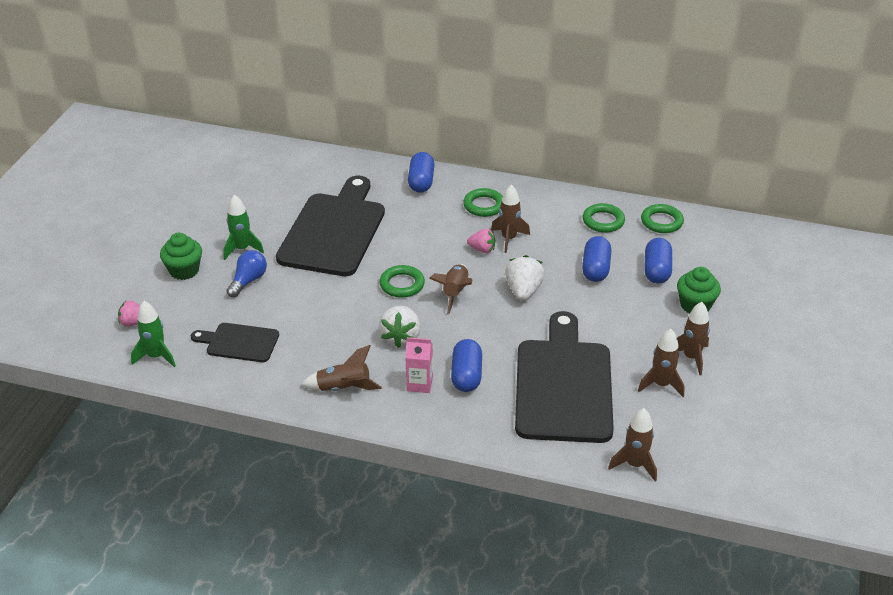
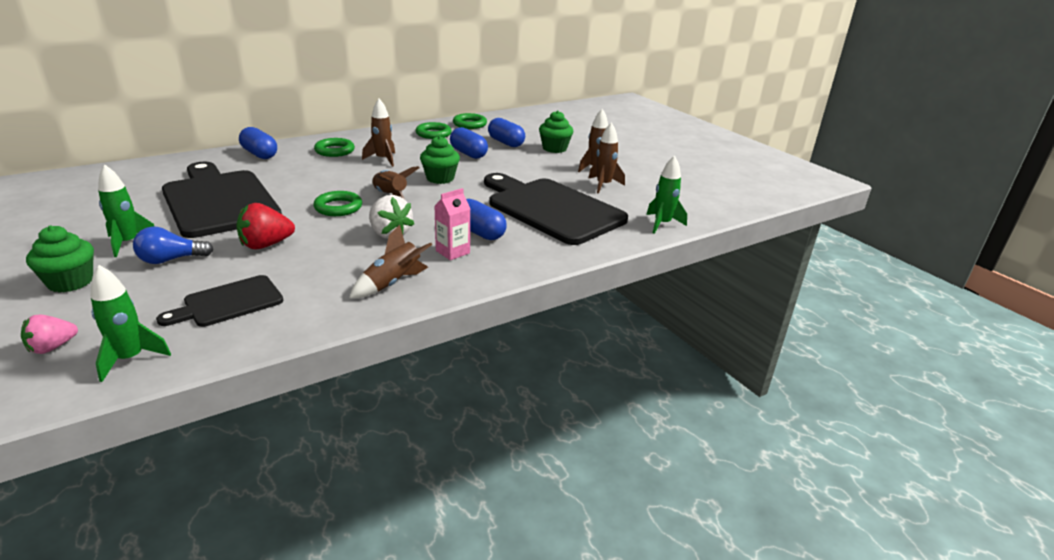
camera: 50 degrees left, 10 degrees down
blue light bulb [227,250,267,298] -> blue light bulb turned 90 degrees counterclockwise [133,227,213,264]
pink strawberry [467,229,495,253] -> none
white strawberry [505,255,545,301] -> green cupcake [420,136,460,184]
brown rocket [608,408,657,482] -> green rocket [646,155,687,234]
none -> red strawberry [236,203,295,249]

